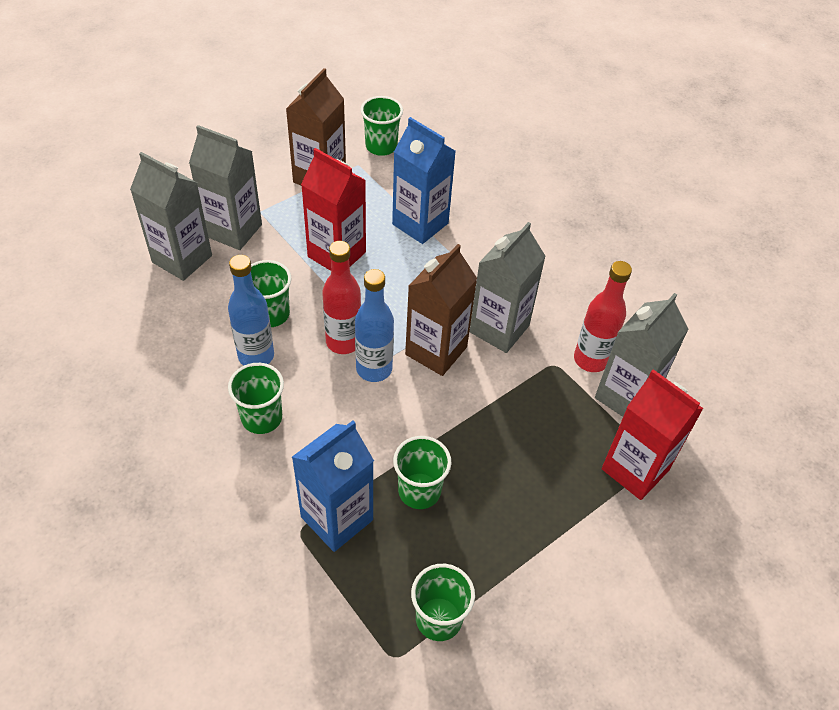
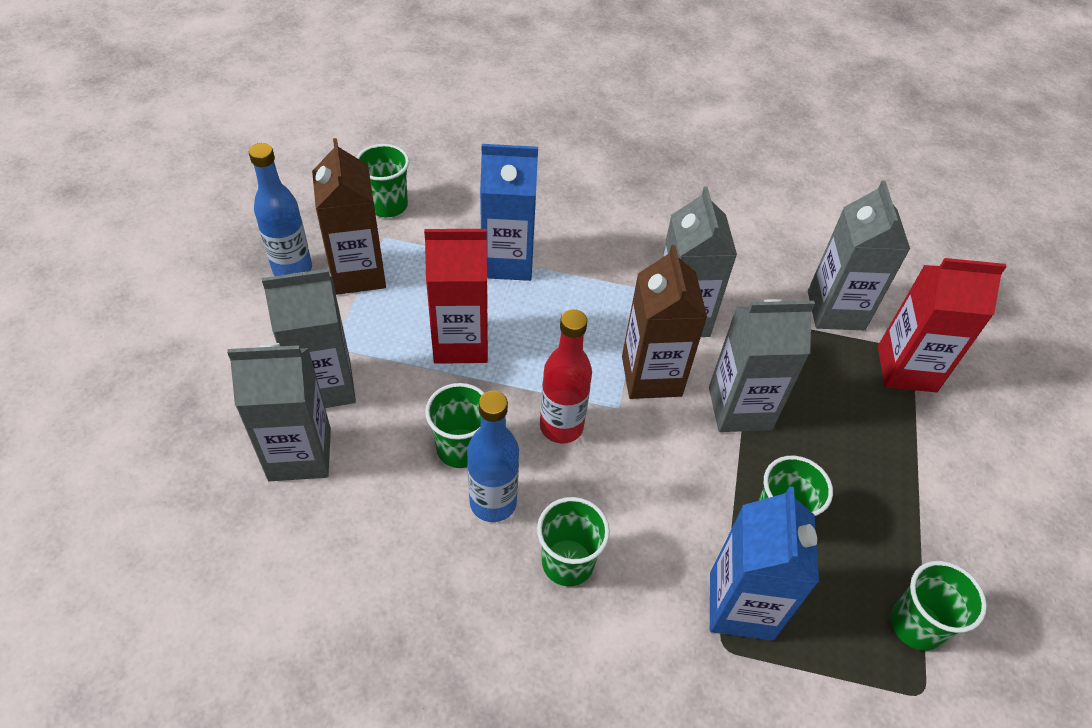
camera: 40 degrees left, 0 degrees up
blue bottle [355,269,394,382] -> blue bottle moved to [249,143,312,276]
red bottle [574,261,632,372] -> none
none -> grey carton [709,299,815,432]

